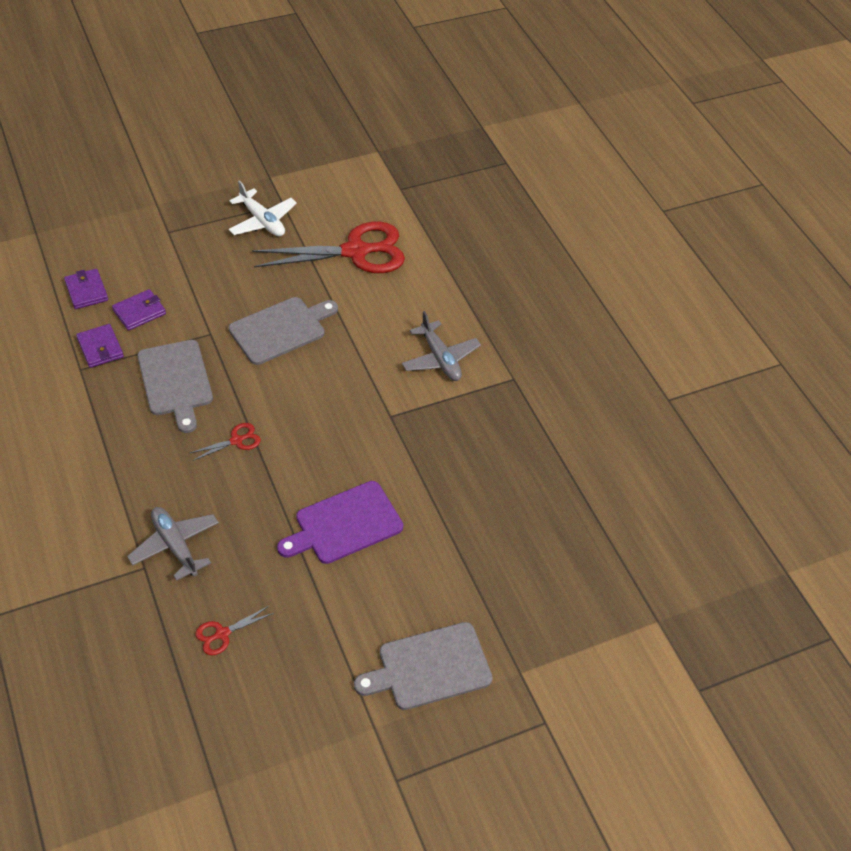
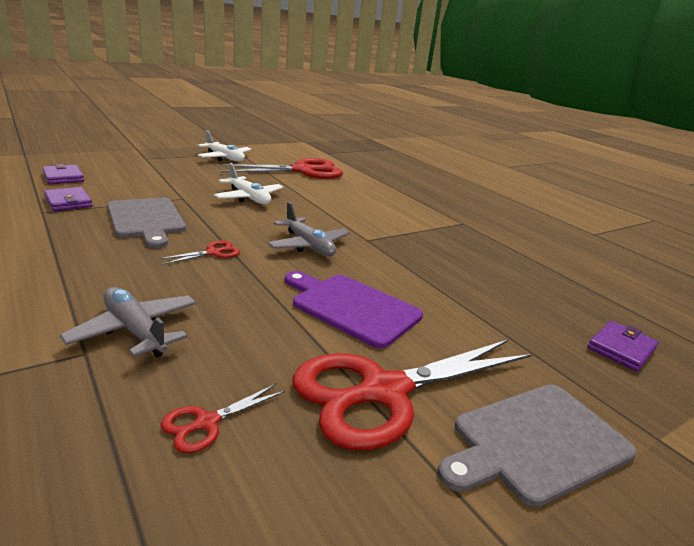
camera: 10 degrees left, 25 degrees down
purple wallet [112,289,166,331] -> purple wallet moved to [587,321,659,371]
grey cutting board [229,297,338,365] -> white plane [214,163,283,204]
purple cutting board [277,481,403,564] -> purple cutting board turned 75 degrees clockwise [285,271,423,349]
grey plane [402,311,481,381] -> grey plane moved to [268,202,350,257]
none -> red scissors [292,340,532,450]

